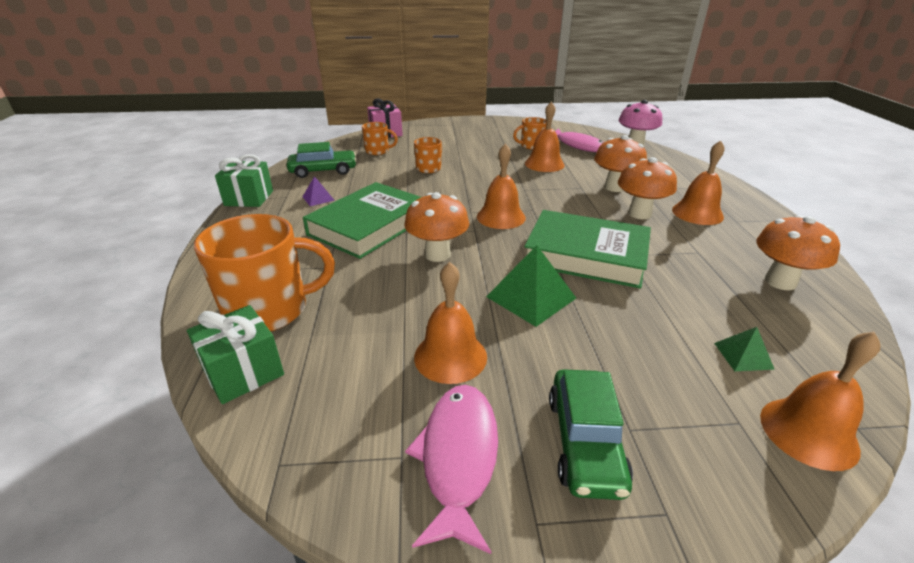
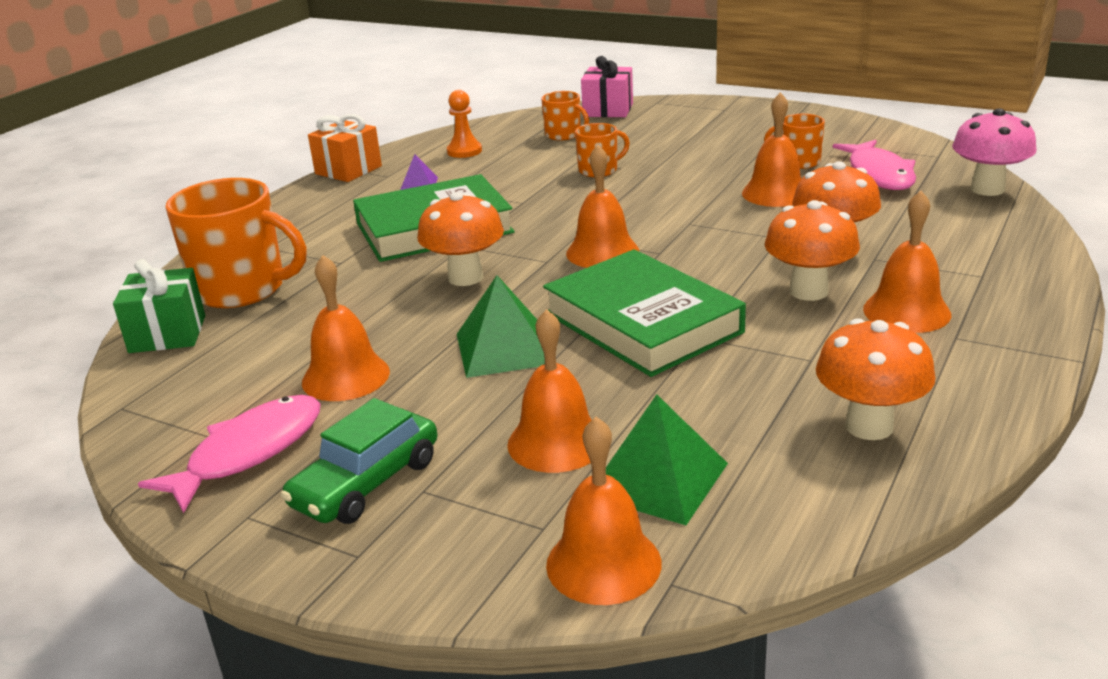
camera: 35 degrees right, 5 degrees down
green gift [215,154,273,207] -> orange gift [308,114,382,182]
green car [287,142,357,178] -> orange pawn [447,90,482,158]
green pyramid [714,327,775,371] -> green pyramid [606,394,728,525], size x1.85
none -> orange bell [507,309,592,473]

